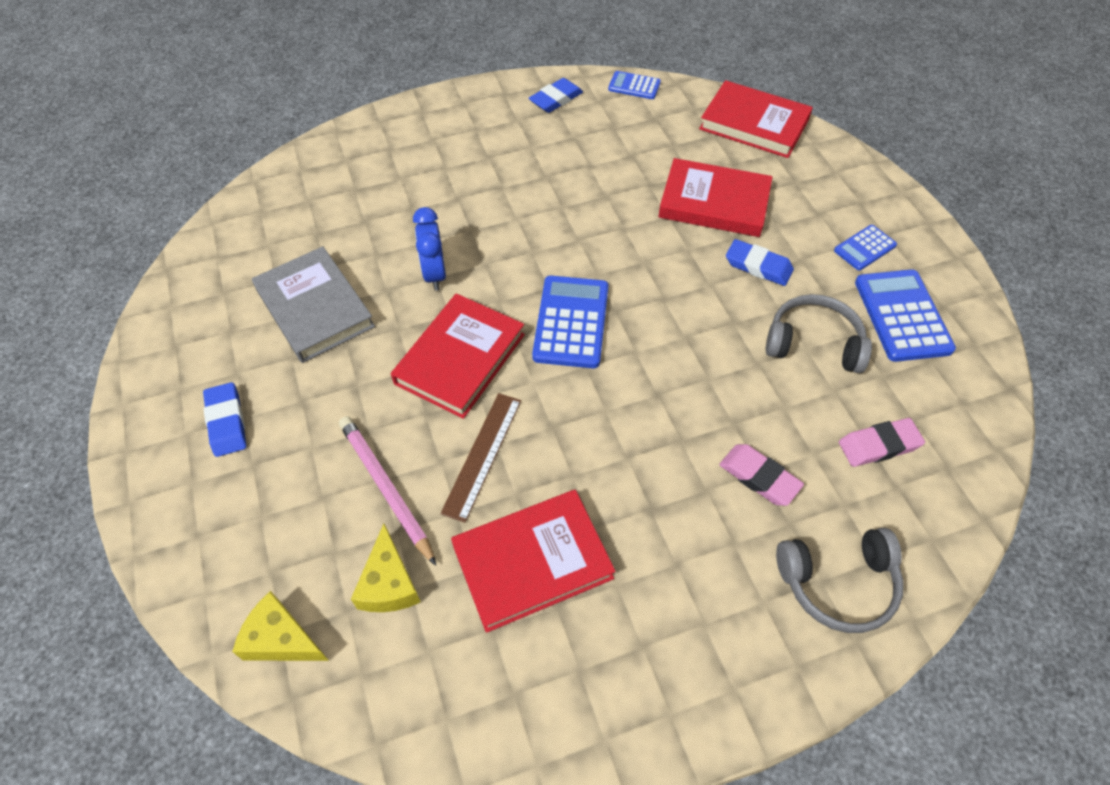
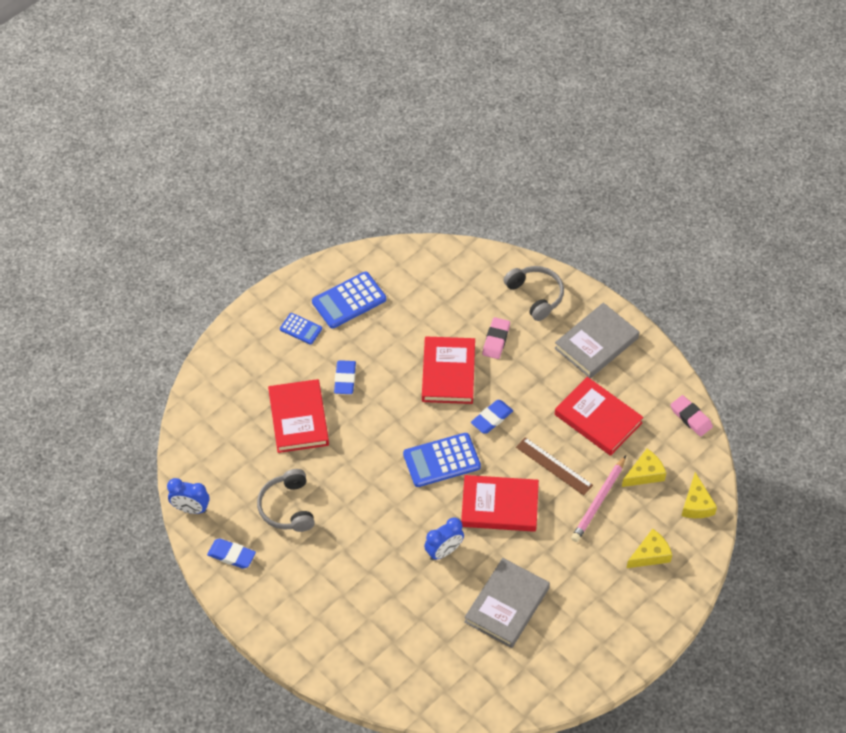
camera: 115 degrees left, 0 degrees up
blue eraser [203,382,247,457] -> blue eraser moved to [471,400,513,434]
brown ruler [440,393,521,523] -> brown ruler turned 45 degrees clockwise [516,437,593,495]
blue calculator [608,71,661,99] -> blue clock [167,478,210,514]
red book [699,80,813,158] -> red book moved to [422,336,475,404]
grey headphones [766,294,872,373] -> grey headphones moved to [257,469,315,532]
pink eraser [839,418,925,467] -> pink eraser moved to [670,395,713,437]
none -> grey book [554,303,639,378]
none -> yellow cheese [627,529,672,568]

